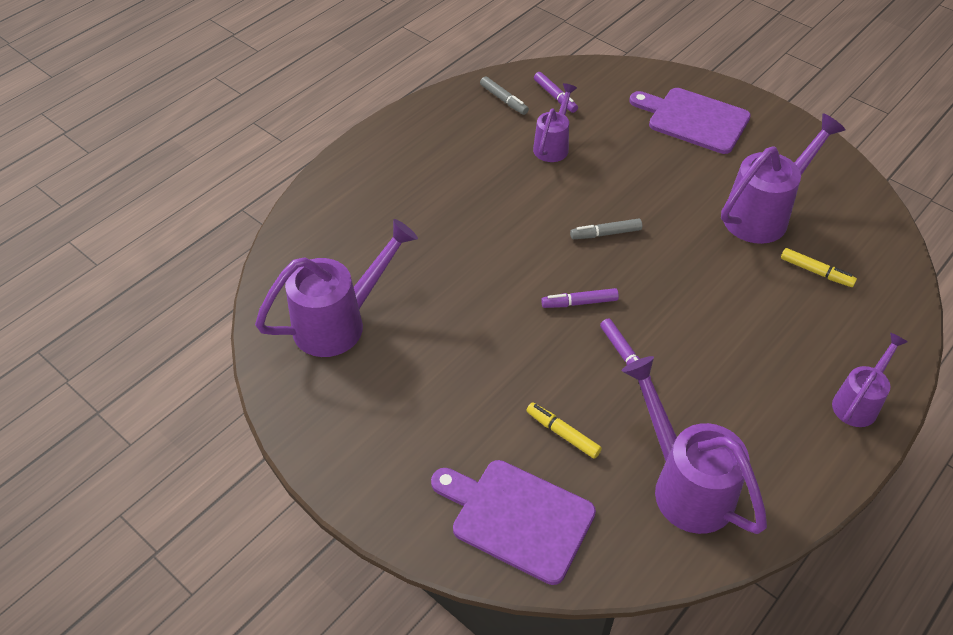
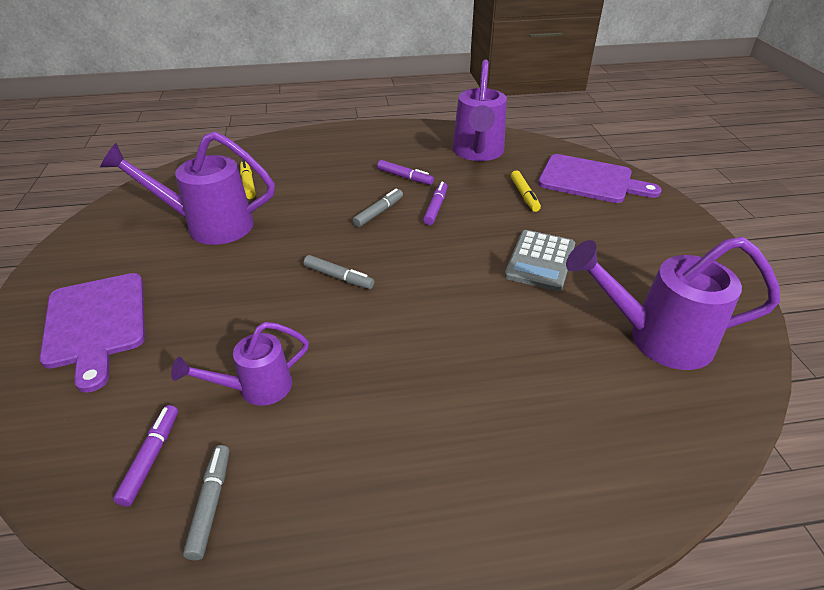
camera: 140 degrees left, 10 degrees down
purple cutting board [431,460,596,585] -> purple cutting board turned 45 degrees counterclockwise [538,154,662,203]
purple marker [541,288,619,308] -> purple marker moved to [377,160,434,185]
purple watering can [832,332,908,427] -> none
none -> grey marker [353,188,403,227]
none -> grey calculator [504,230,575,291]

